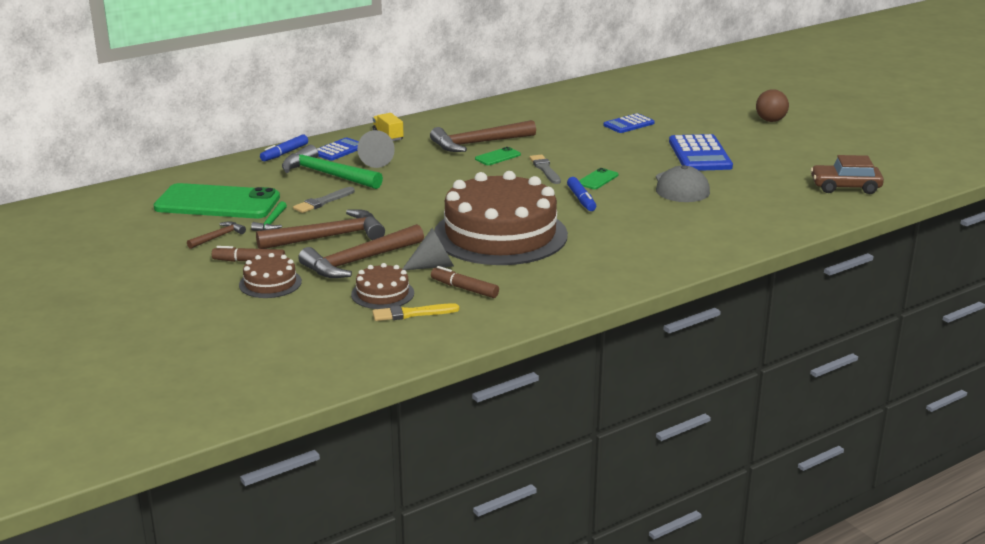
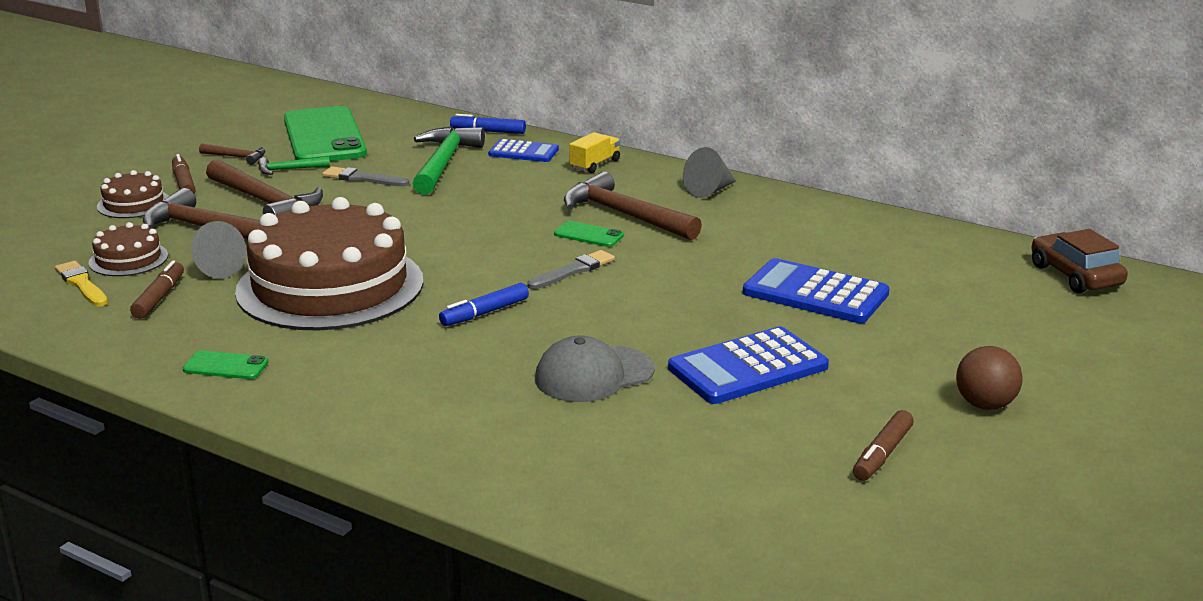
camera: 65 degrees right, 0 degrees up
grey cone [357,130,395,168] -> grey cone moved to [683,147,736,198]
green phone [579,168,618,189] -> green phone moved to [183,351,268,379]
blue calculator [603,113,655,133] -> blue calculator [743,258,890,323], size x1.65
brown car [810,155,884,194] -> brown car moved to [1031,229,1128,293]
none -> brown marker [853,410,914,481]

